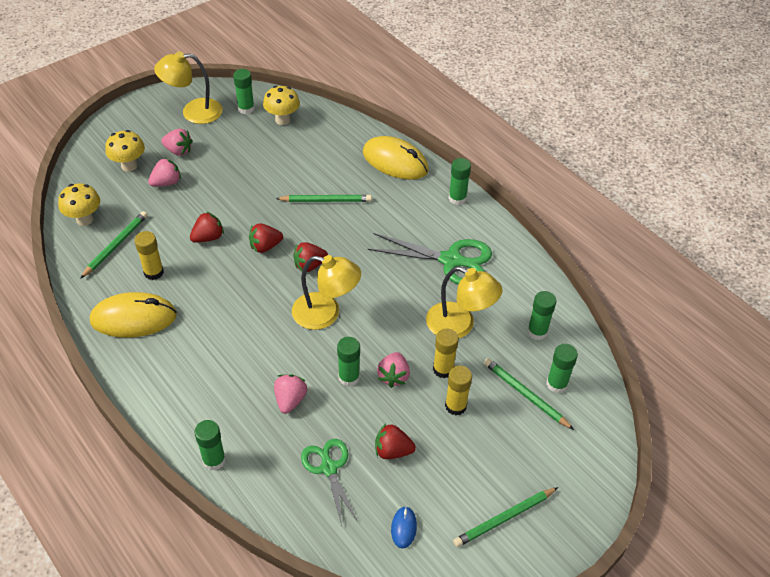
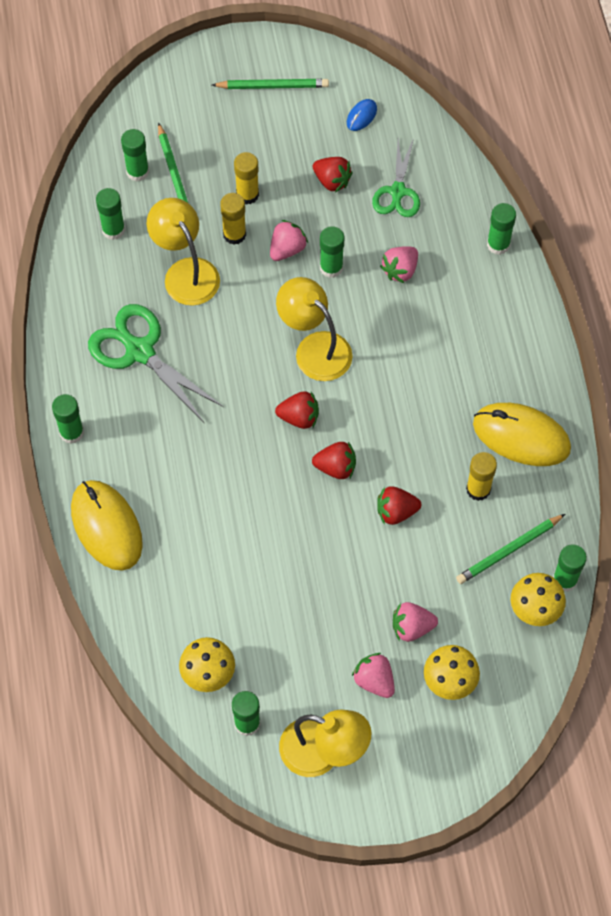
camera: 150 degrees left, 15 degrees up
green pencil [276,195,372,202] -> none
none -> green glue stick [553,544,587,592]

